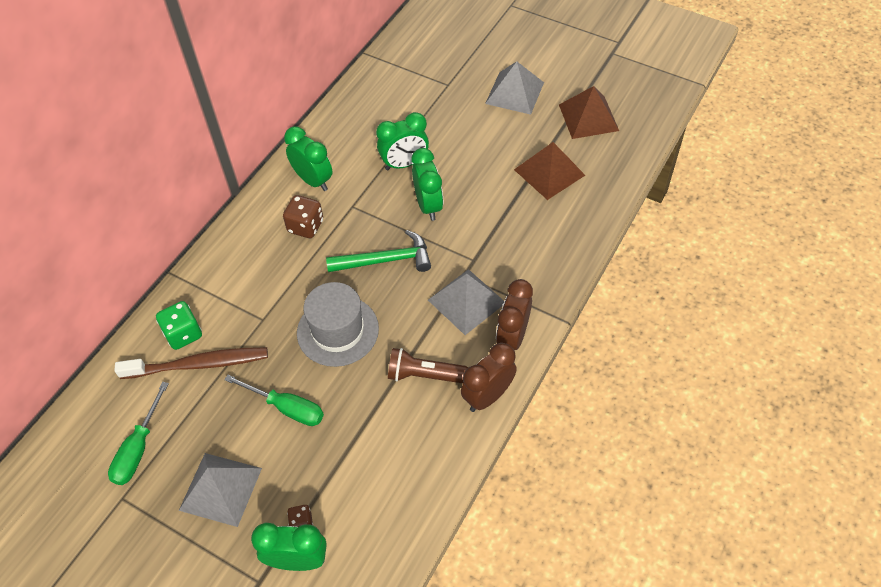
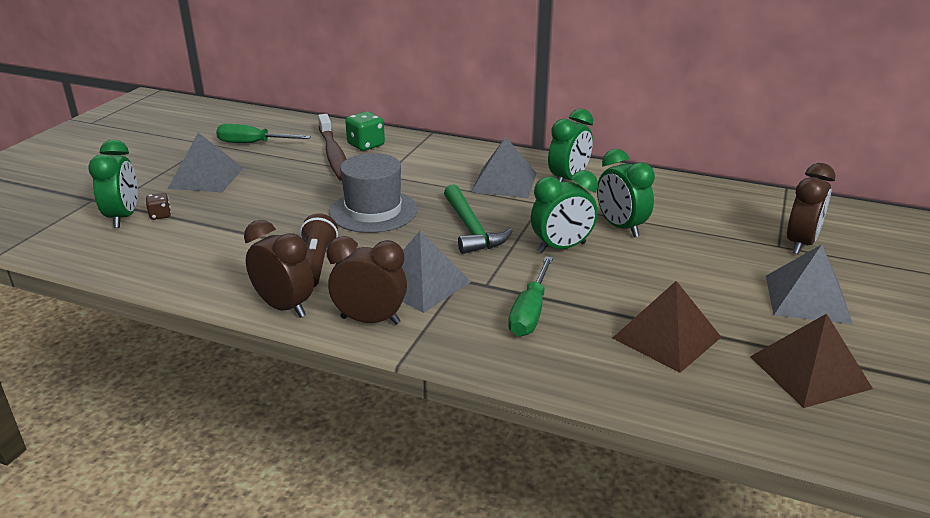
camera: 80 degrees right, 25 degrees down
green screwdriver [224,375,324,426] -> green screwdriver moved to [508,256,553,336]
brown dice [283,195,323,238] -> grey pyramid [471,137,537,198]
none -> brown clock [787,163,835,254]

